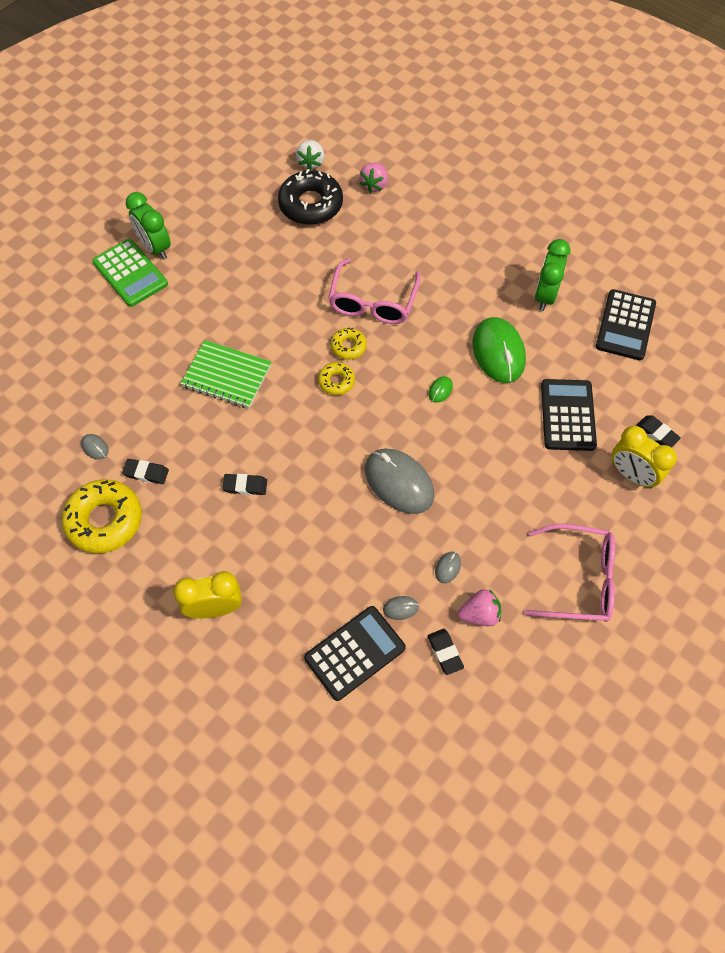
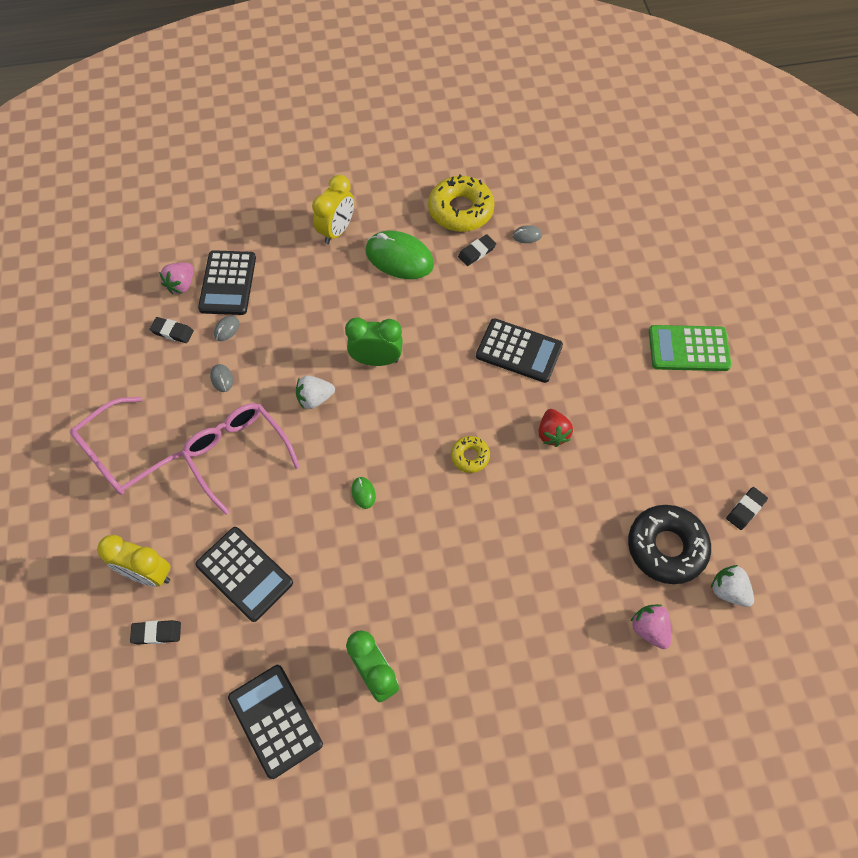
camera: 130 degrees right, 0 degrees up
green clock [126,192,171,260] -> green clock moved to [345,318,403,366]
green notebook [180,340,271,408] -> black calculator [476,318,563,383]
black eraser [222,474,267,495] -> black eraser moved to [726,487,768,530]
yellow donut [318,362,355,395] -> none
pink glasses [328,258,421,324] -> pink glasses moved to [181,403,300,515]
grey mouse [365,449,434,514] -> white strawberry [296,375,335,409]
pink strawberry [458,589,501,626] -> pink strawberry moved to [159,263,193,294]
green mouse [473,317,526,383] -> green mouse moved to [366,231,434,279]
yellow clock [612,426,677,489] -> yellow clock turned 150 degrees counterclockwise [97,535,170,587]
none -> red strawberry [539,409,573,447]

